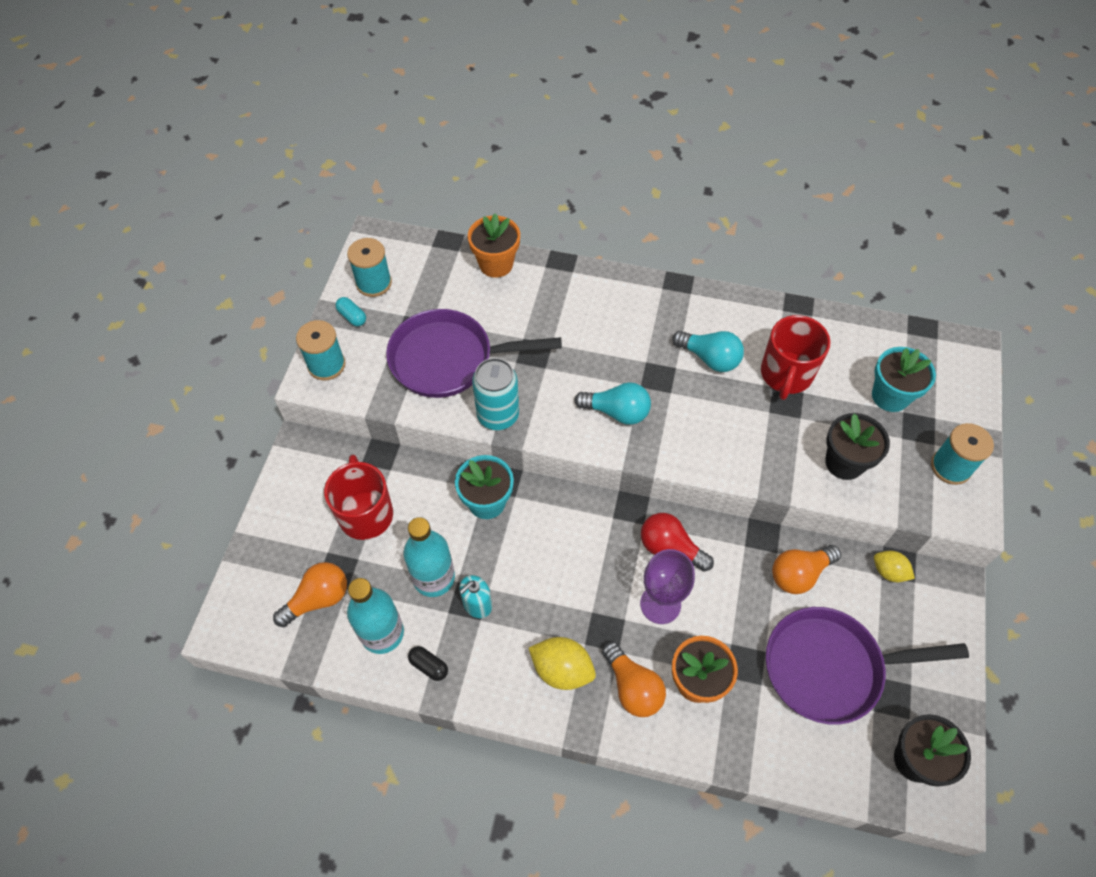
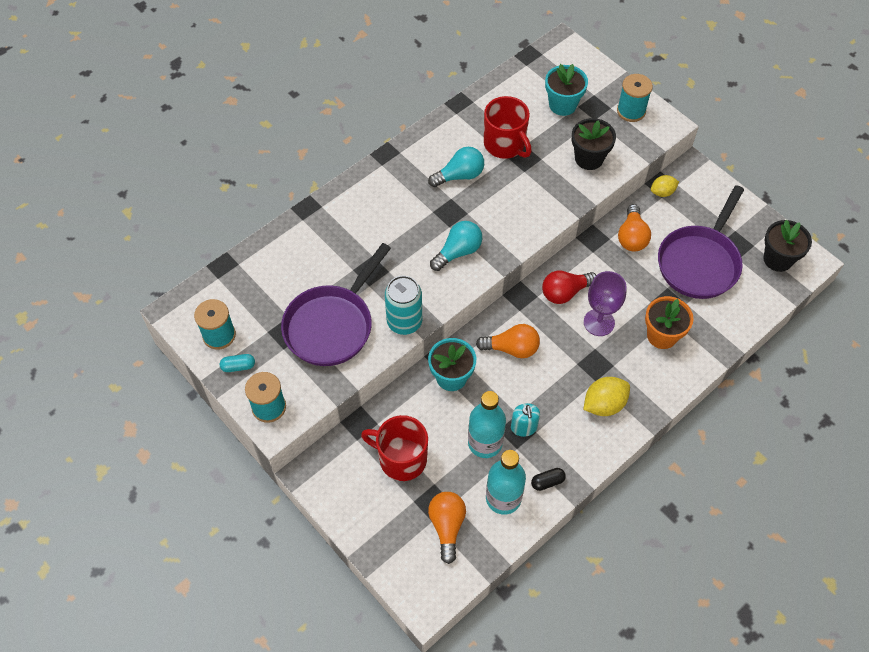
camera: 55 degrees left, 0 degrees up
orange flower pot [468,213,520,278] -> none
orange light bulb [602,642,666,717] -> orange light bulb moved to [476,324,540,358]

